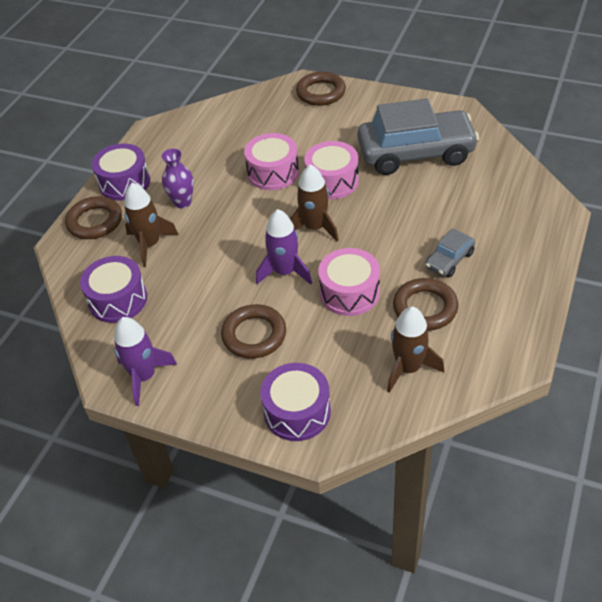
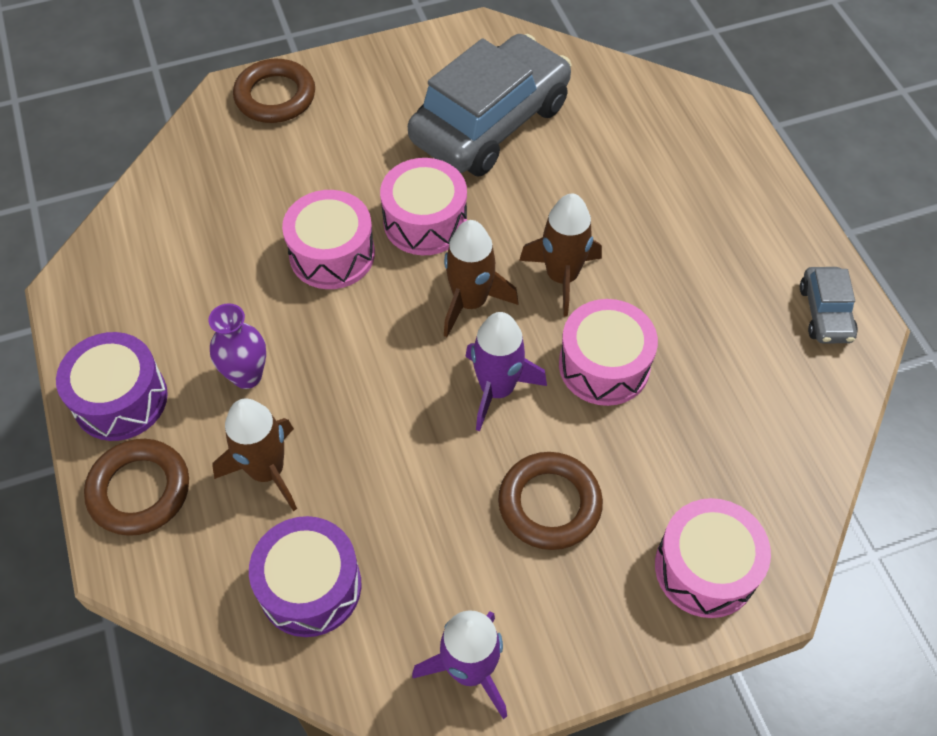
camera: 45 degrees left, 10 degrees up
purple drum [260,363,331,441] -> pink drum [655,498,771,618]
brown rocket [387,307,444,393] -> brown rocket moved to [519,193,602,316]
brown ring [393,278,458,331] -> none
grey car [425,228,475,277] -> grey car moved to [800,267,858,343]

